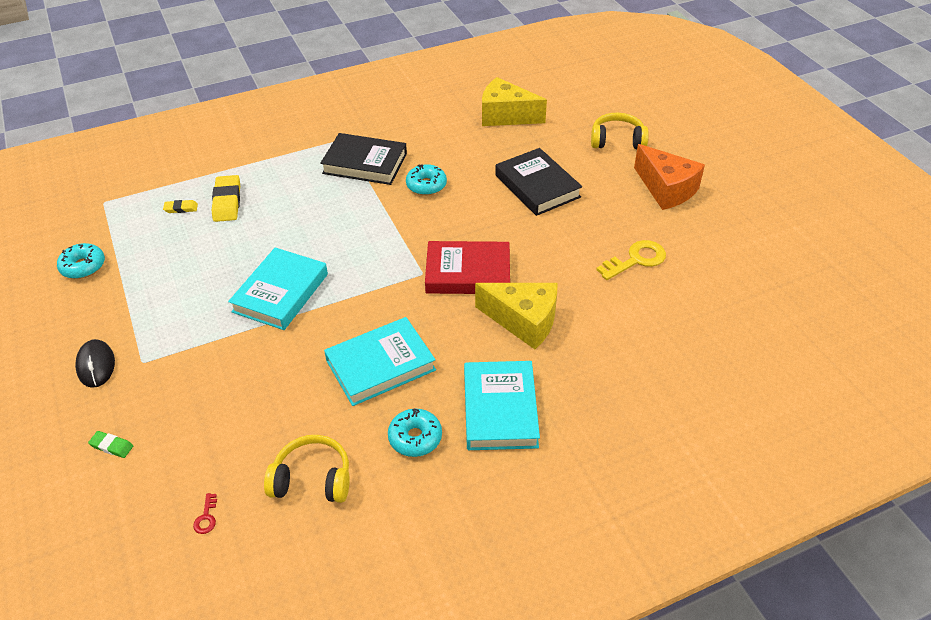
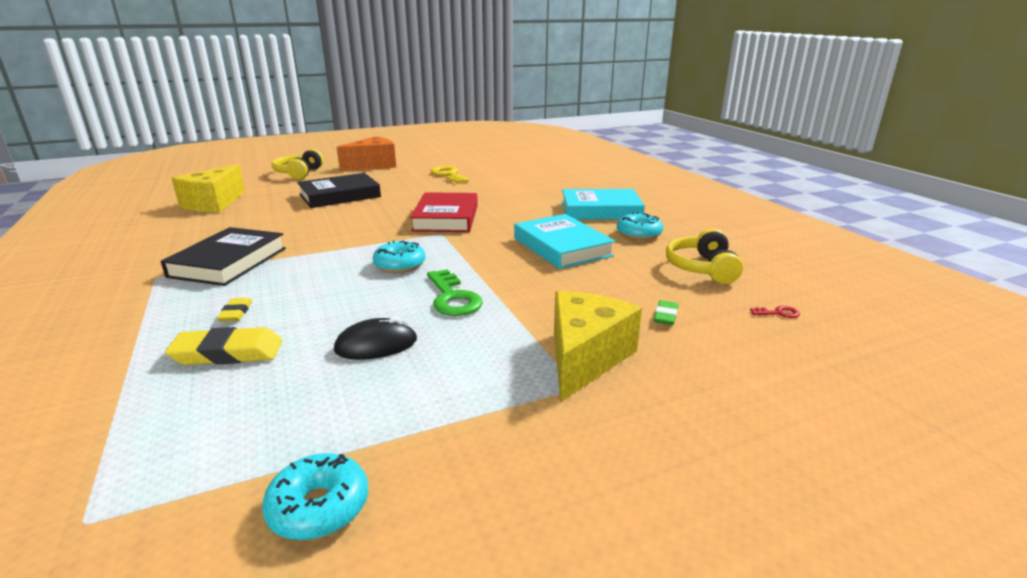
camera: 90 degrees left, 20 degrees down
black mouse [75,339,115,388] -> black mouse moved to [334,317,417,360]
green eraser [88,431,133,458] -> green eraser moved to [654,300,678,325]
yellow eraser [163,200,198,213] -> yellow eraser moved to [217,298,253,322]
turquoise book [228,248,328,330] -> green key [427,269,483,316]
turquoise donut [406,164,447,195] -> turquoise donut moved to [373,240,425,273]
yellow cheese [475,283,557,349] -> yellow cheese moved to [554,291,642,402]

